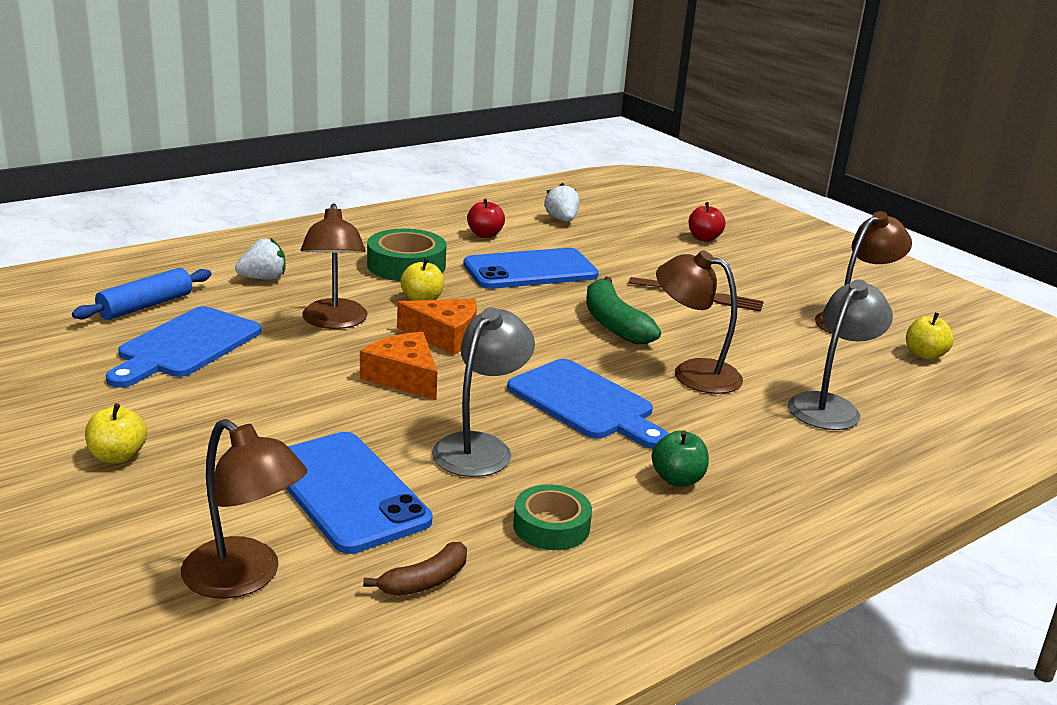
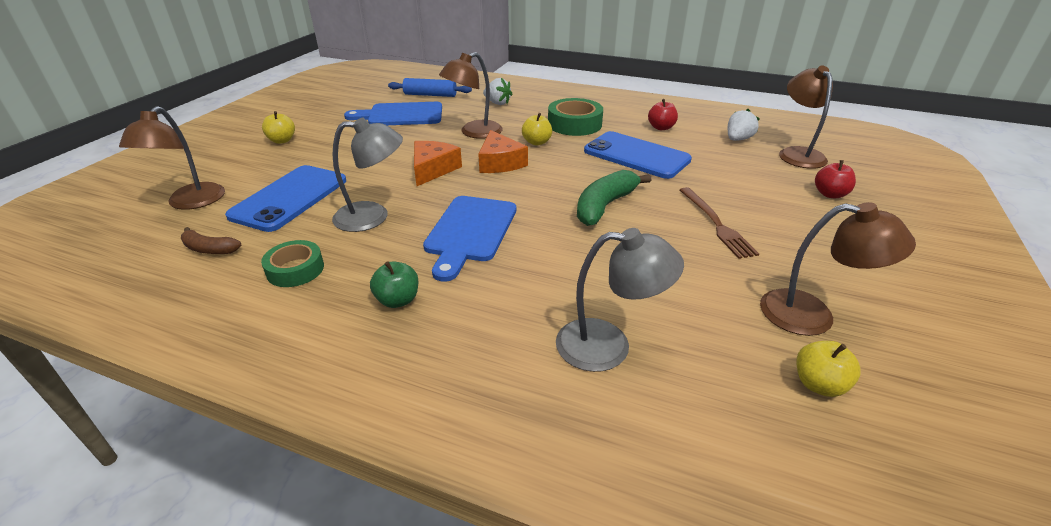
camera: 60 degrees right, 10 degrees up
brown lamp [656,250,743,394] -> brown lamp moved to [779,66,833,169]

